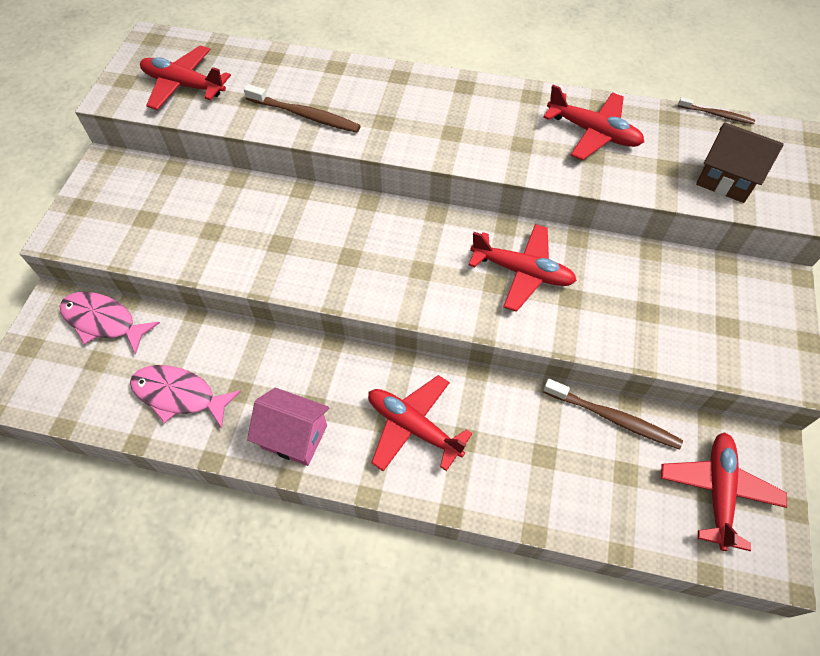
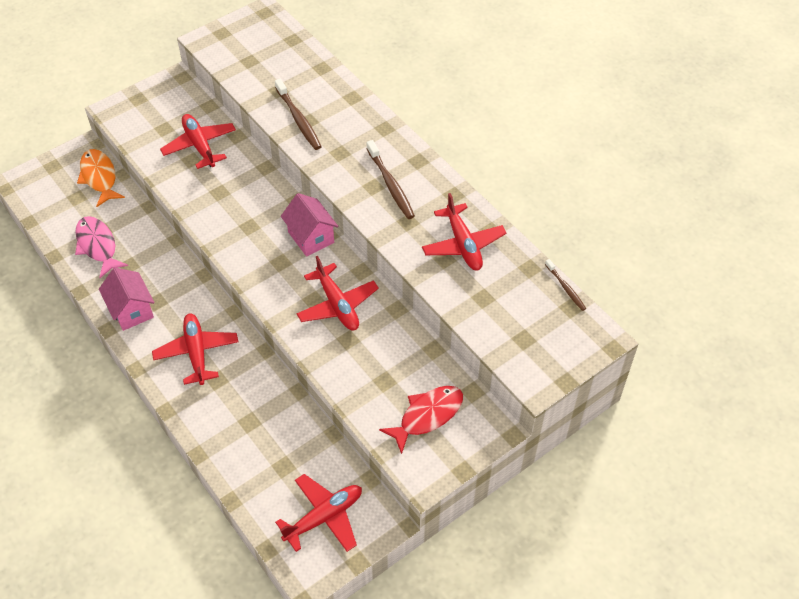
camera: 40 degrees right, 5 degrees down
pink fish [60,292,160,354] -> orange fish [77,149,125,207]
red plane [140,45,231,110] -> red plane moved to [160,114,236,169]
brown toothbrush [543,379,683,450] -> brown toothbrush moved to [366,140,415,219]
brown house [696,123,784,203] -> none
none -> pink house [281,193,339,256]
none -> red fish [379,386,463,454]

